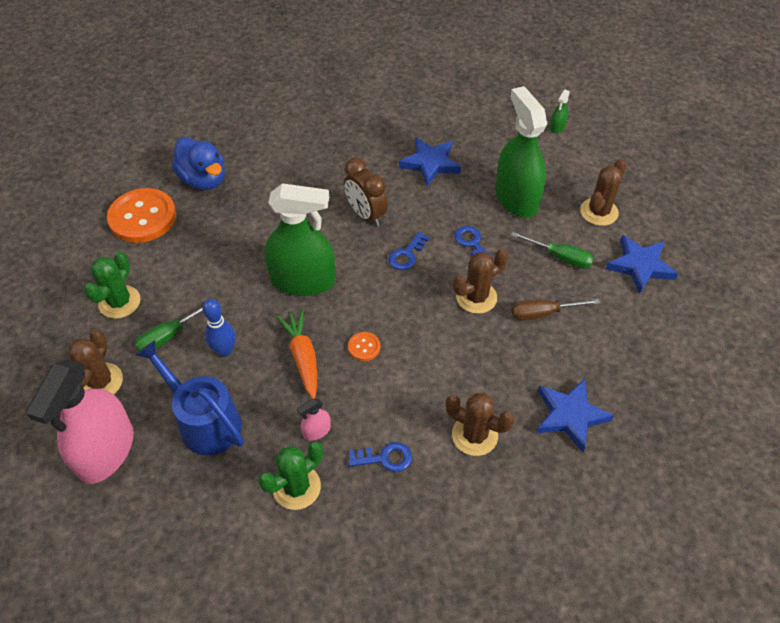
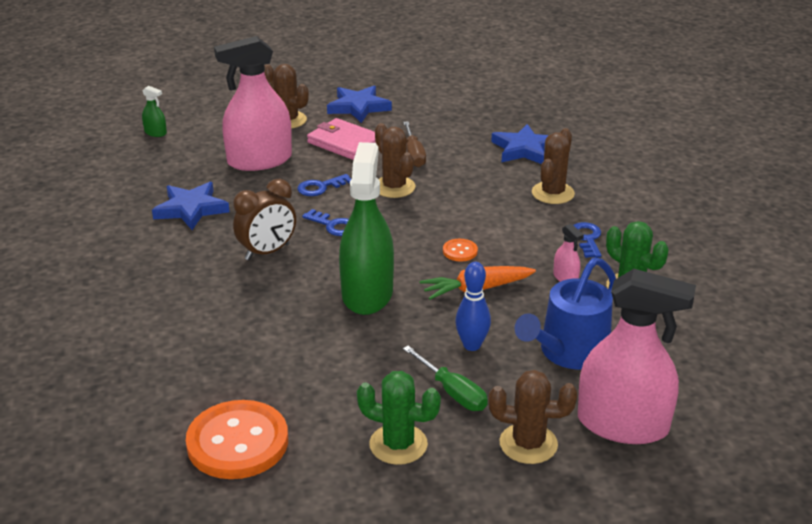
camera: 90 degrees left, 20 degrees down
blue duck [172,137,225,190] -> none
green spray bottle [495,86,548,218] -> pink spray bottle [214,36,292,171]
green screwdriver [511,232,594,269] -> pink wallet [307,118,376,160]

